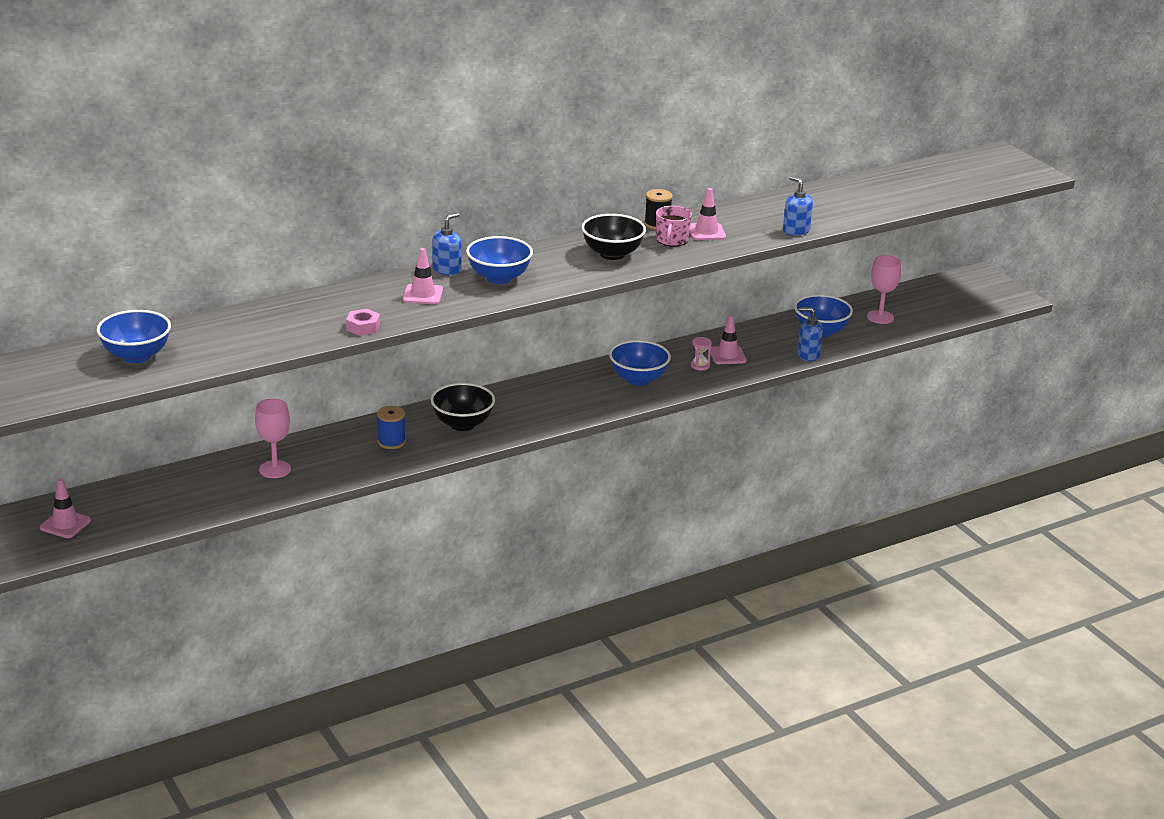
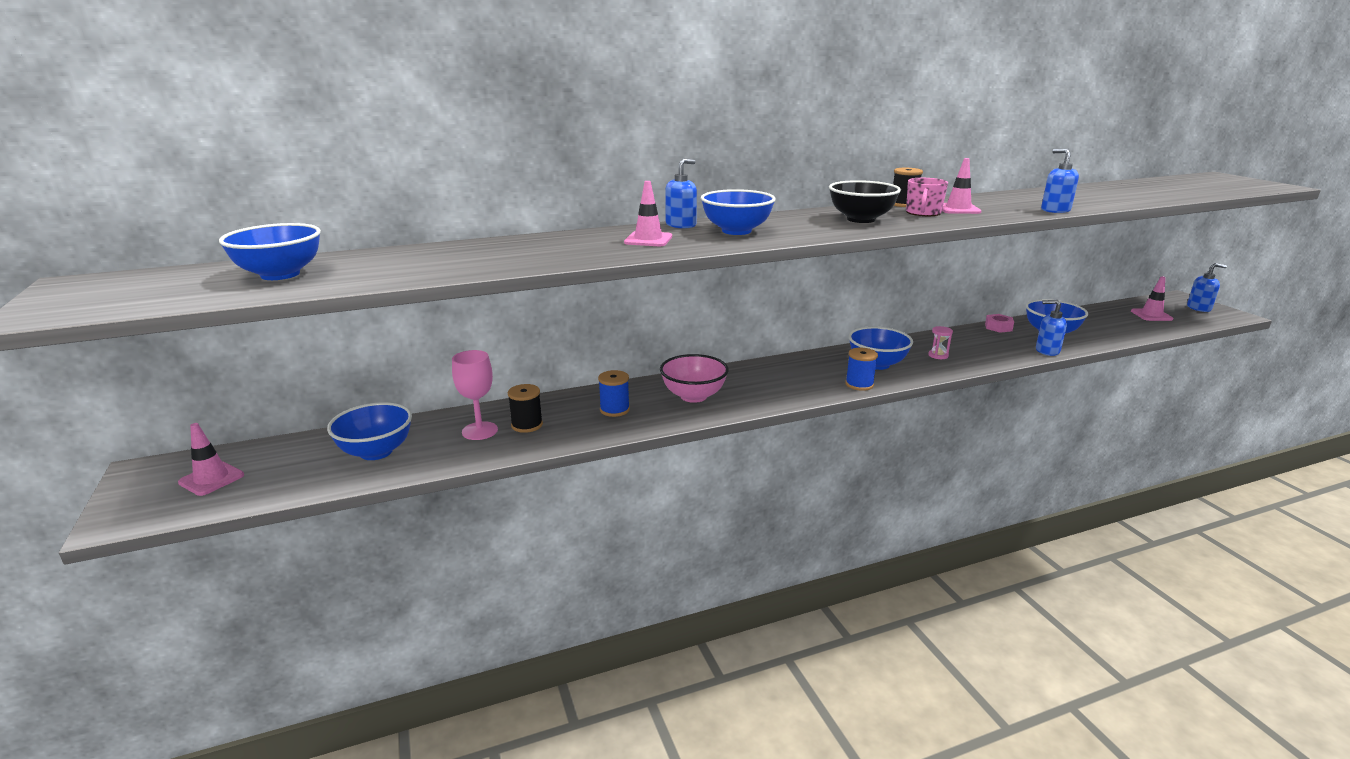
camera: 10 degrees right, 5 degrees down
pink nut [346,309,380,336] -> pink nut moved to [985,314,1014,333]
black bowl [431,383,495,431] -> pink bowl [660,354,729,403]
pink traffic cone [711,315,747,364] -> pink traffic cone moved to [1131,276,1173,321]
pink goblet [867,255,901,324] -> none
none -> blue bowl [327,402,412,460]
none -> black spool [508,384,543,433]
none -> blue spool [845,348,878,391]
none -> blue soap dispenser [1187,263,1227,312]

